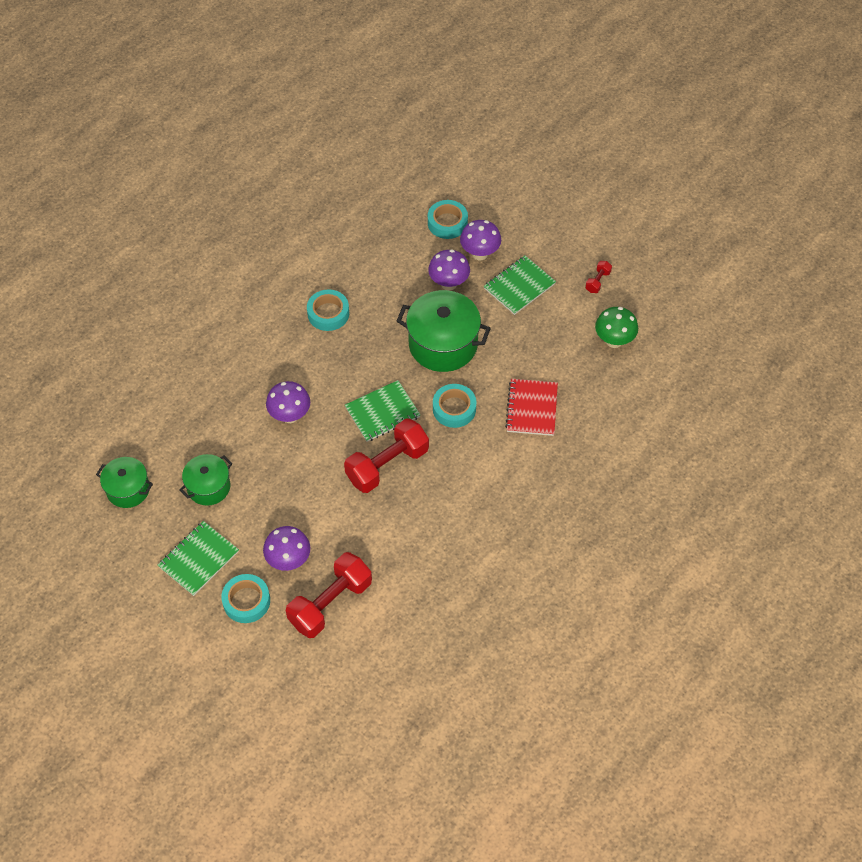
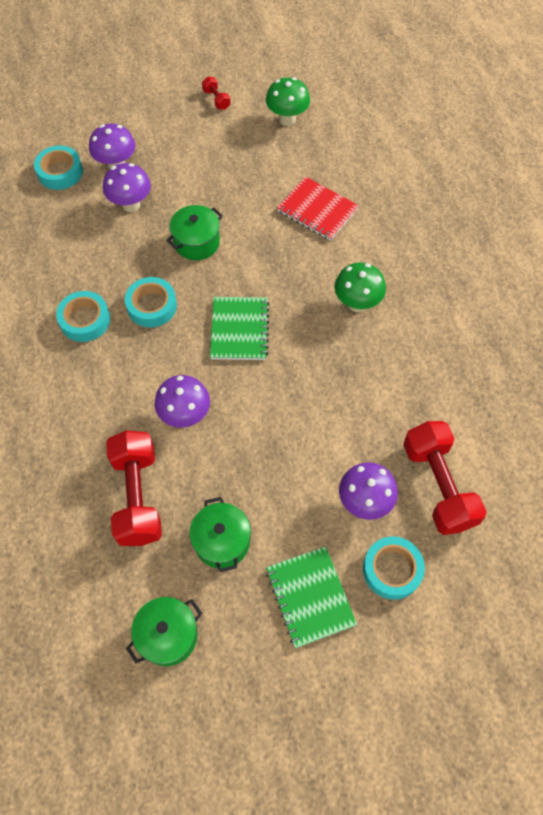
camera: 60 degrees left, 5 degrees up
red dumbbell [344,418,429,493] -> red dumbbell moved to [106,430,162,546]
green pot [396,290,491,372] -> green pot [167,205,223,260], size x0.59
turquoise tape [433,384,476,428] -> turquoise tape moved to [125,277,177,327]
green notebook [484,256,556,315] -> none
none -> green mushroom [335,262,386,312]

